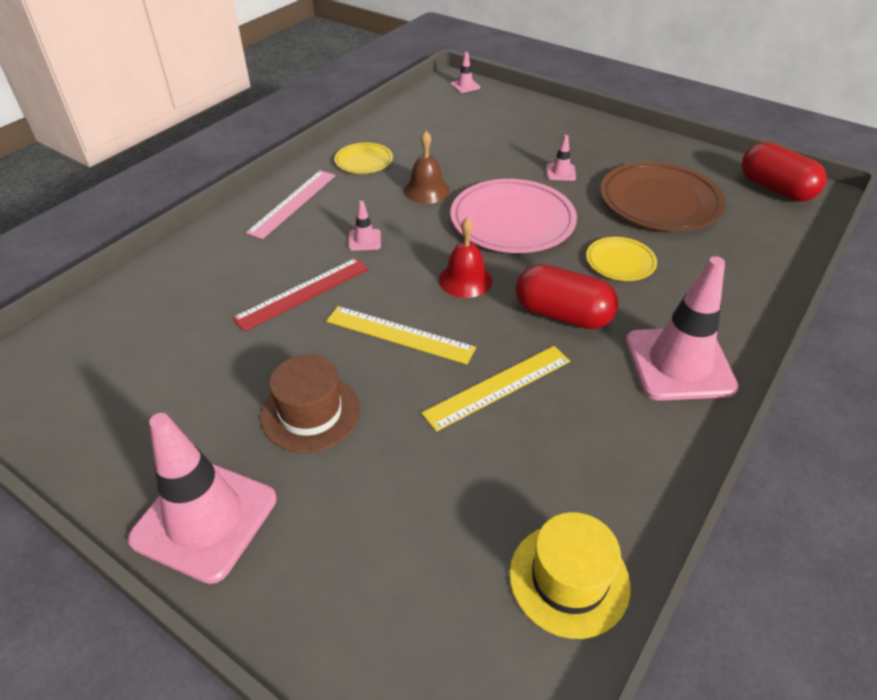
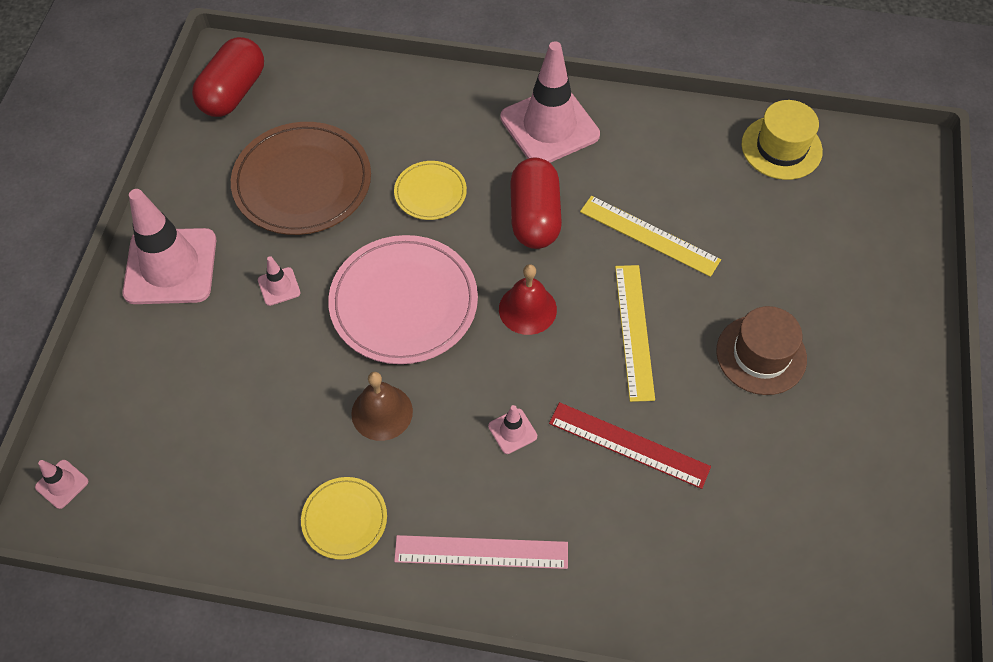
camera: 115 degrees left, 15 degrees up
pink traffic cone [128,413,276,584] -> pink traffic cone moved to [122,189,216,304]

